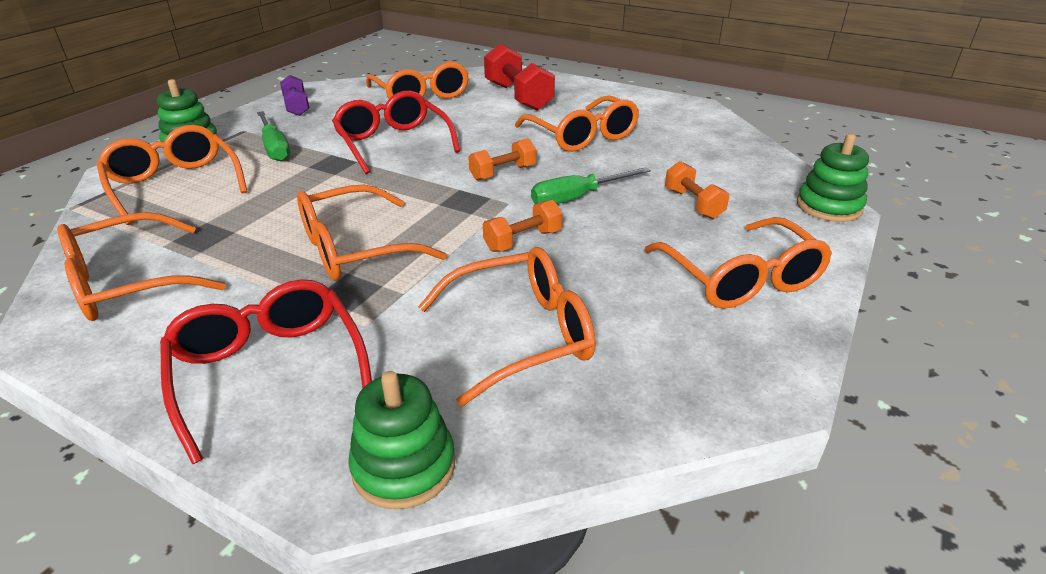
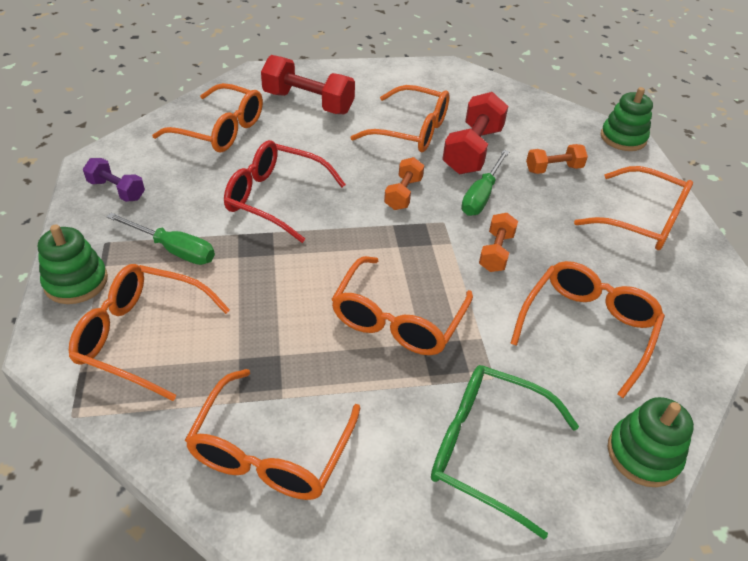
camera: 40 degrees left, 10 degrees up
red glasses [160,279,372,464] -> green glasses [431,365,579,539]
orange dumbbell [665,161,729,219] -> orange dumbbell turned 45 degrees counterclockwise [526,144,588,174]
none -> red dumbbell [442,92,508,174]

